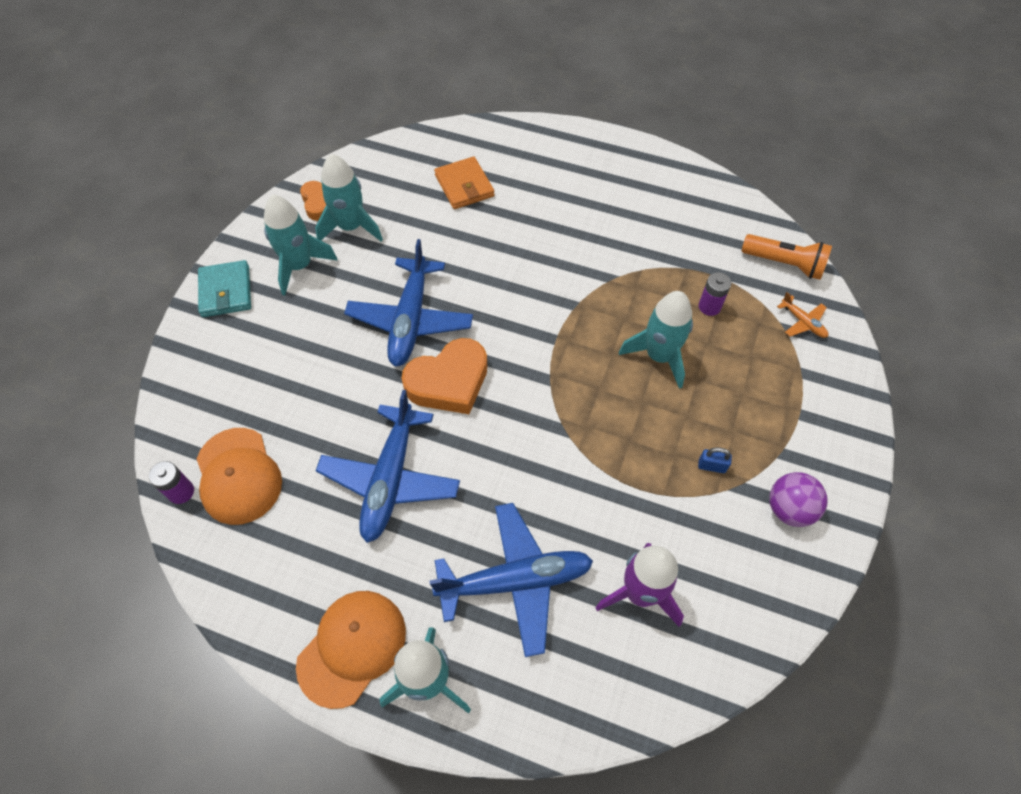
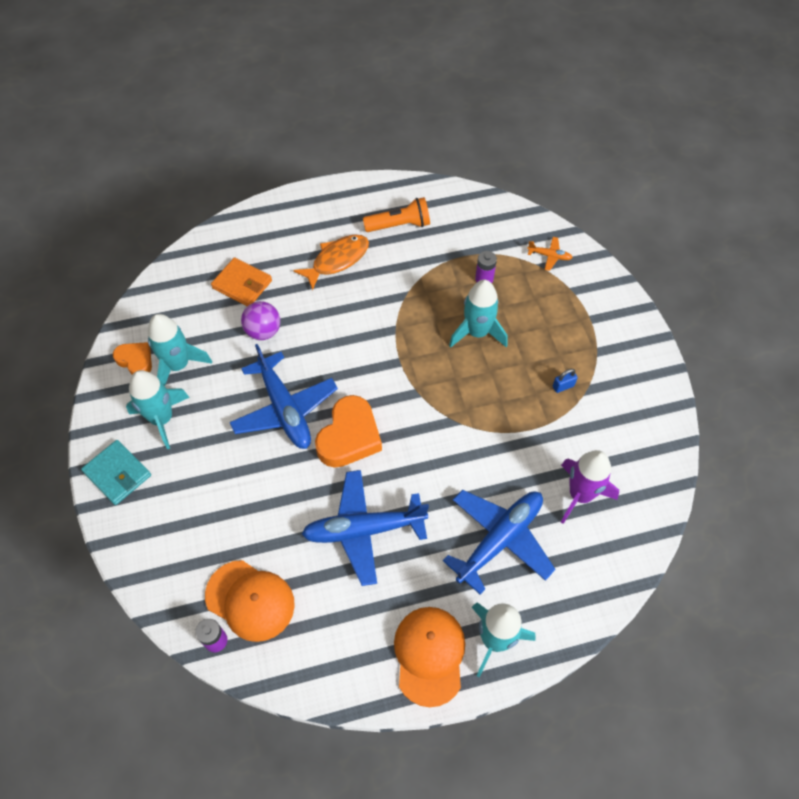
camera: 35 degrees left, 0 degrees up
blue plane [316,390,460,543] -> blue plane turned 105 degrees clockwise [302,470,429,586]
orange flashlight [742,234,832,280] -> orange flashlight moved to [363,197,430,232]
purple ball [769,472,828,527] -> purple ball moved to [241,301,280,340]
none -> orange fish [293,235,369,290]

